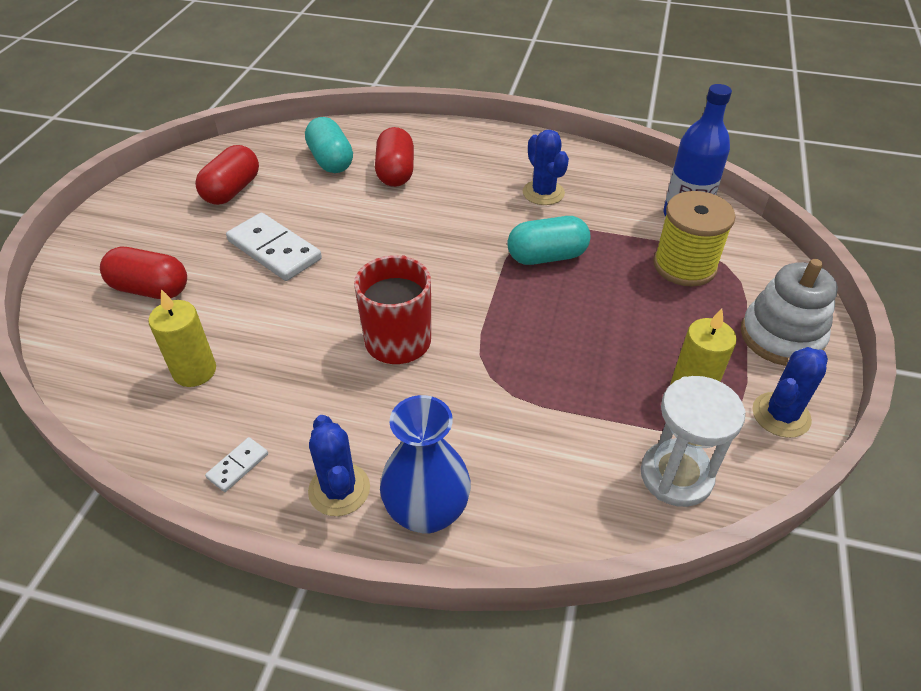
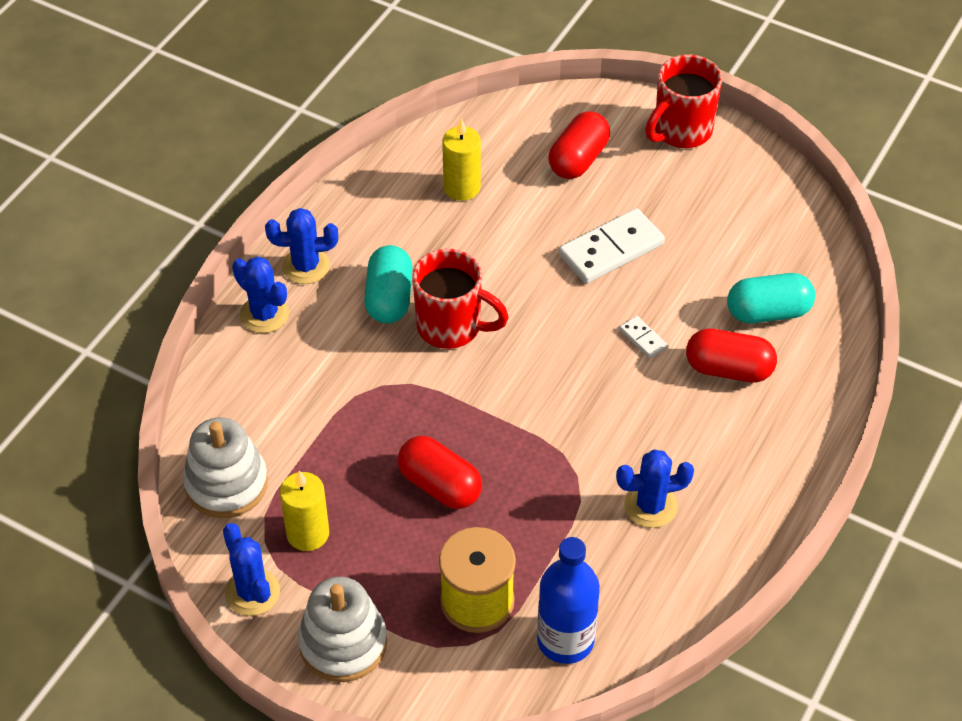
camera: 105 degrees right, 5 degrees up
red capsule [195,145,259,205] -> red capsule moved to [398,436,482,509]
white domino [205,437,268,492] -> white domino moved to [619,316,668,358]
blue vase [380,395,471,534] -> blue cactus [232,256,289,333]
turquoise capsule [507,216,591,265] -> turquoise capsule moved to [364,245,412,324]
white hourglass [641,376,746,507] -> white stacking toy [183,418,268,518]
none -> red mug [645,55,722,148]

